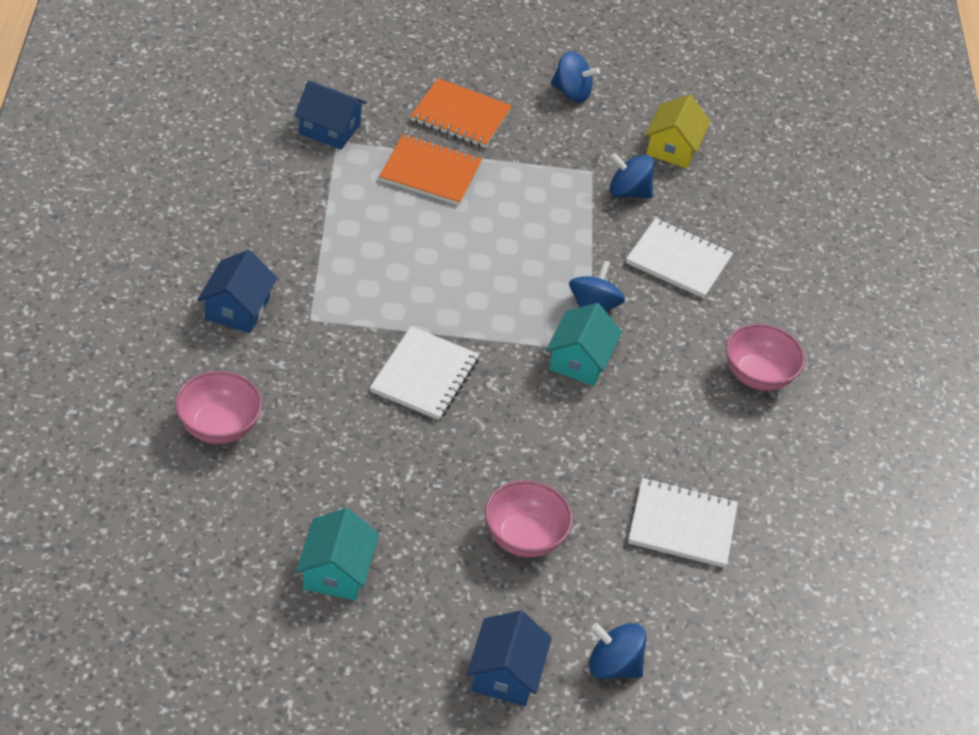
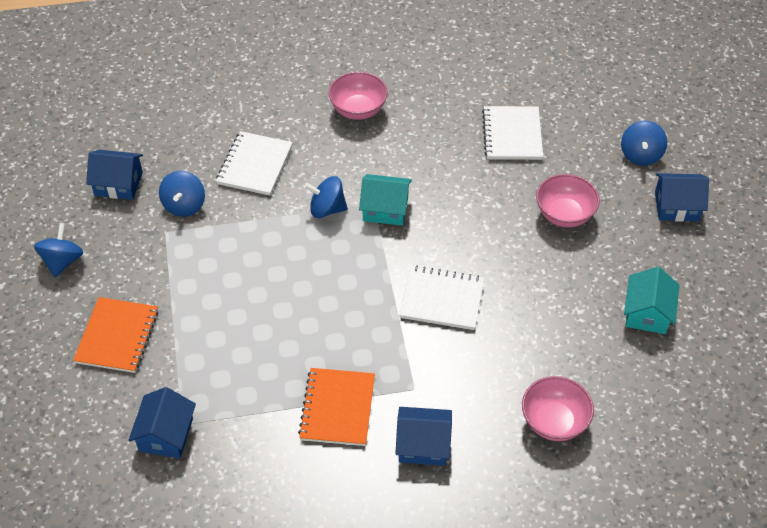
camera: 95 degrees left, 5 degrees up
turquoise house [296,508,379,601] -> turquoise house turned 75 degrees counterclockwise [624,267,680,334]
orange notebook [379,134,482,206] -> orange notebook moved to [298,368,375,446]
yellow house [645,94,711,168] -> blue house [86,150,143,200]

